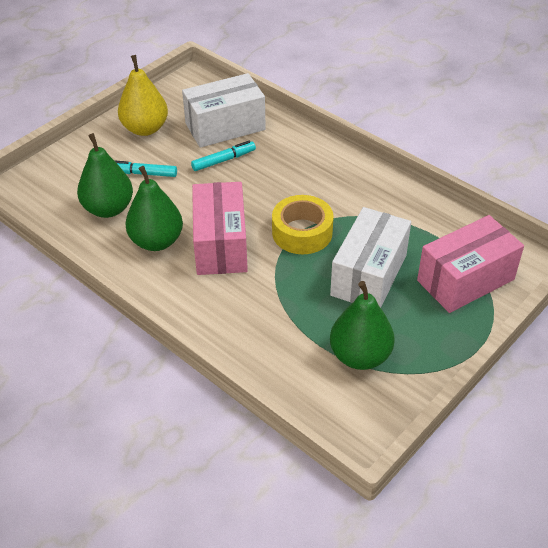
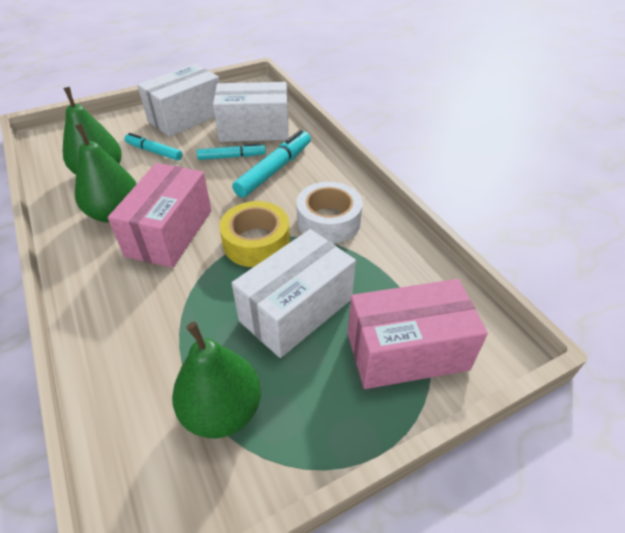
camera: 20 degrees right, 0 degrees up
yellow pear [118,55,168,136] -> white box [137,64,220,137]
none -> turquoise marker [232,130,311,198]
none -> white tape [296,182,363,244]

